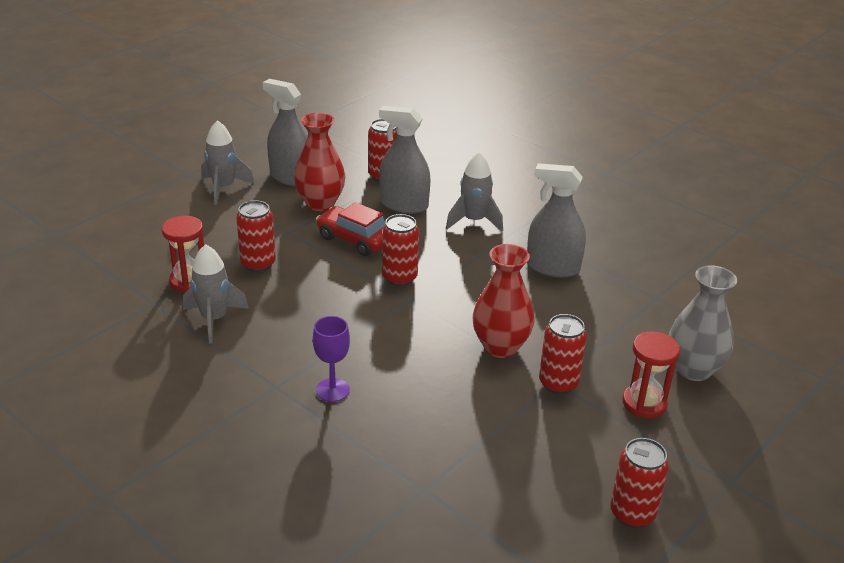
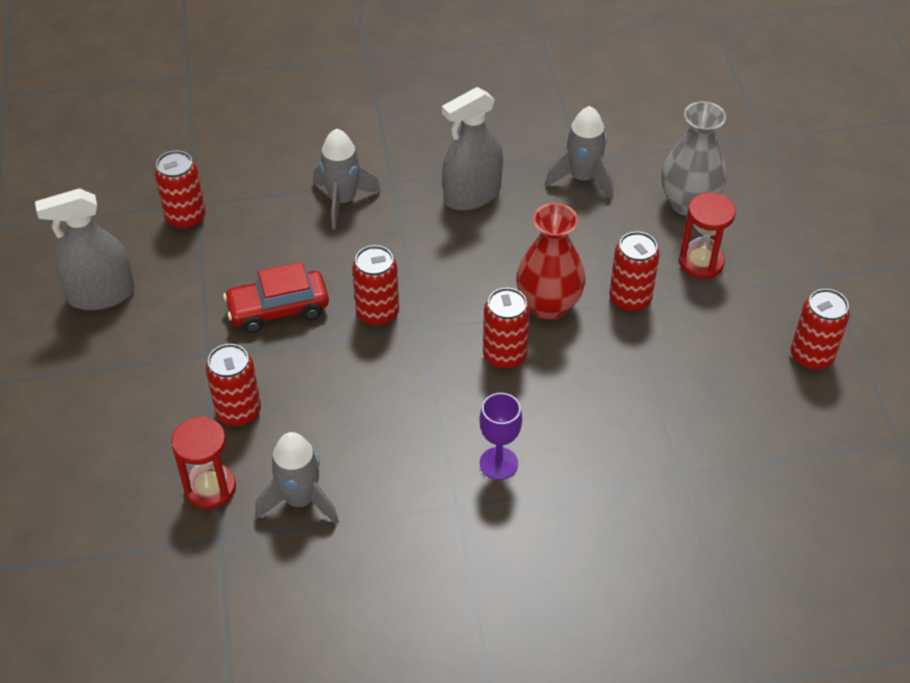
camera: 50 degrees left, 15 degrees up
grey rocket [201,120,254,205] -> grey rocket moved to [545,106,613,199]
red vase [294,113,345,211] -> none
grey spray bottle [379,106,430,214] -> none
none -> red can [483,288,530,370]

